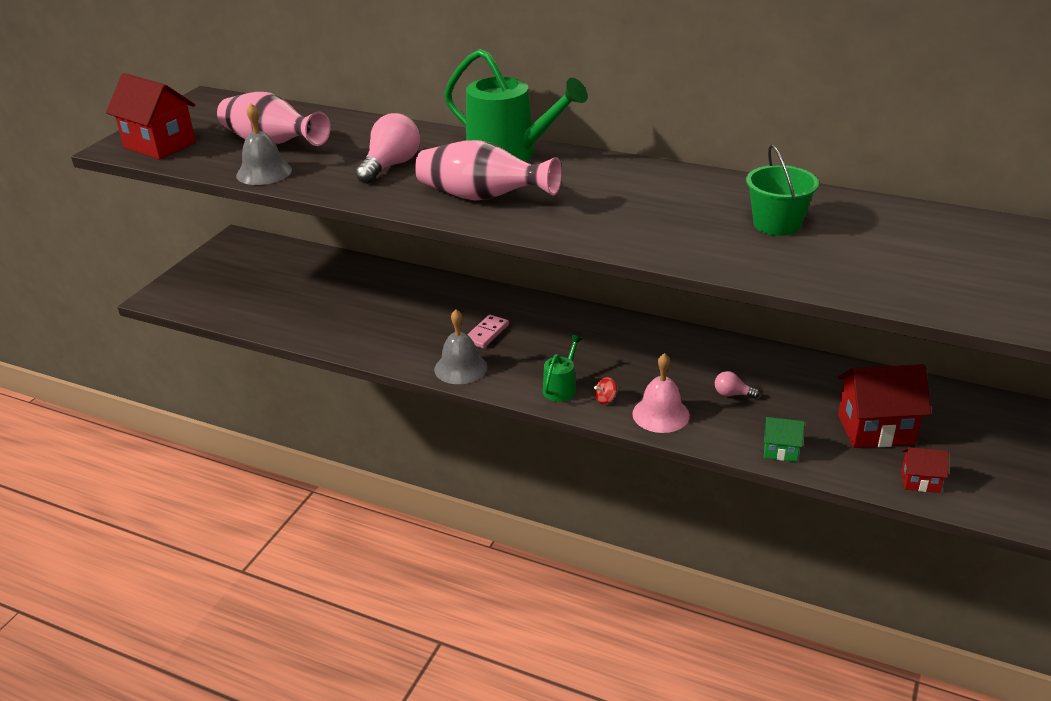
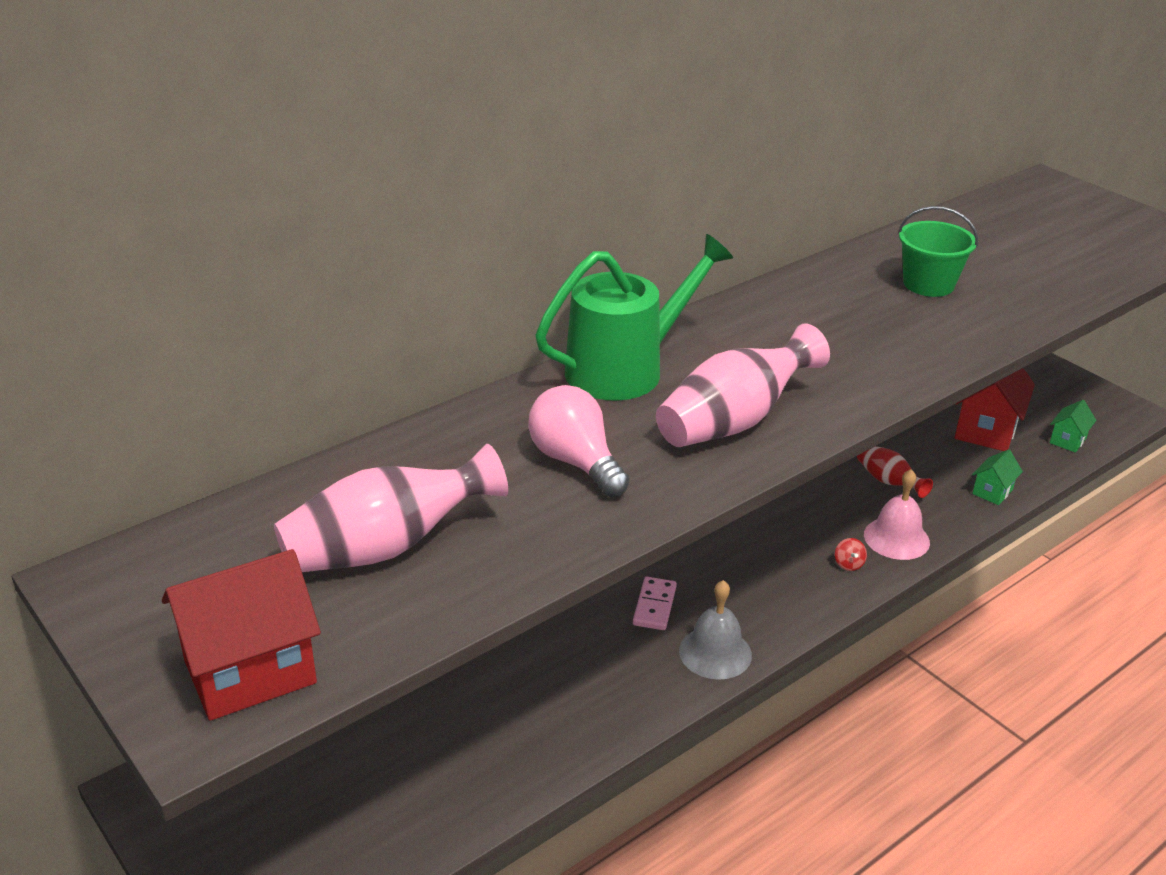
camera: 65 degrees left, 0 degrees up
grey bell [236,103,292,185] -> none
pink domino [467,315,509,348] -> pink domino turned 45 degrees clockwise [633,577,677,630]
green watering can [543,335,583,402] -> none
pink light bulb [715,371,760,399] -> red vase [857,446,933,498]
red house [901,447,949,493] -> green house [1050,400,1096,453]

